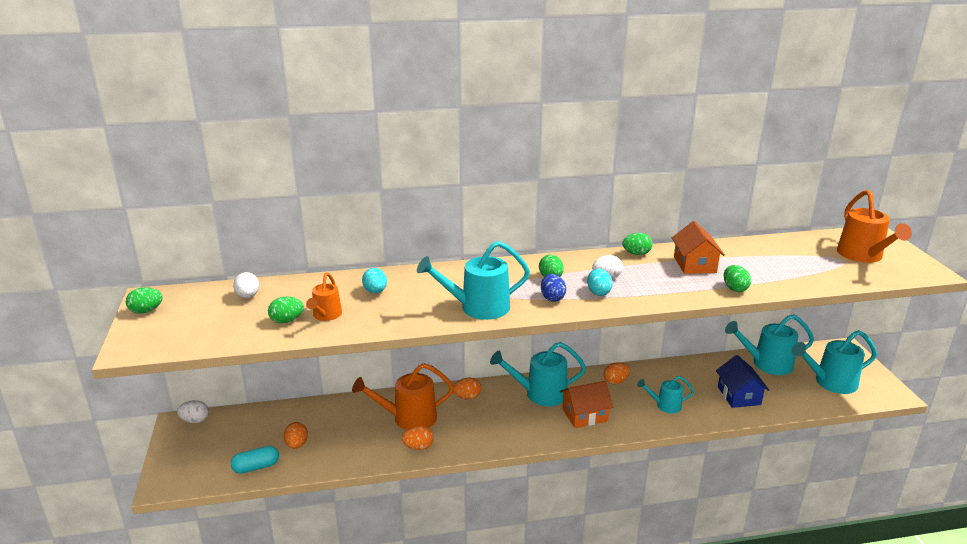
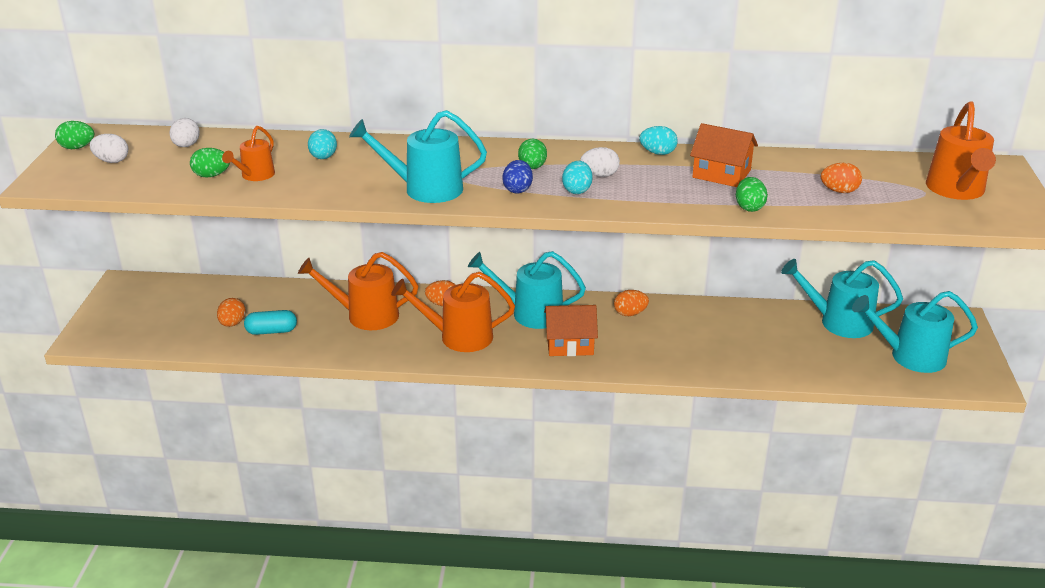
camera: 15 degrees right, 5 degrees up
white egg [177,400,209,423] -> white egg moved to [90,134,128,163]
turquoise capsule [231,446,279,474] -> turquoise capsule moved to [244,310,297,335]
orange egg [402,426,434,450] -> orange egg moved to [821,163,862,193]
green egg [622,233,653,255] -> turquoise egg [639,126,678,155]
turquoise watering can [637,376,694,413] -> none
orange house [672,221,725,274] -> orange house turned 75 degrees counterclockwise [690,123,758,187]
blue house [716,355,769,408] -> none
none -> orange watering can [391,272,515,352]

